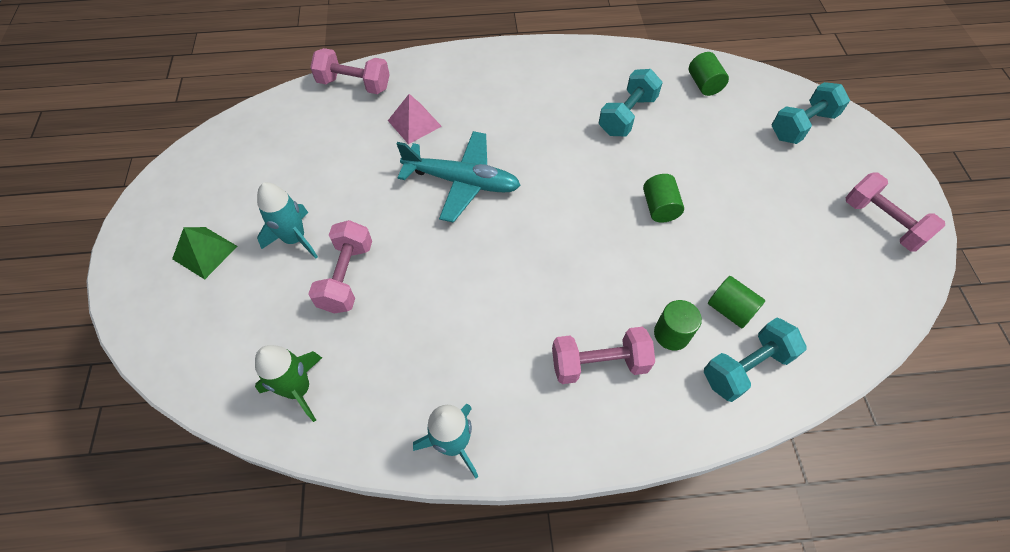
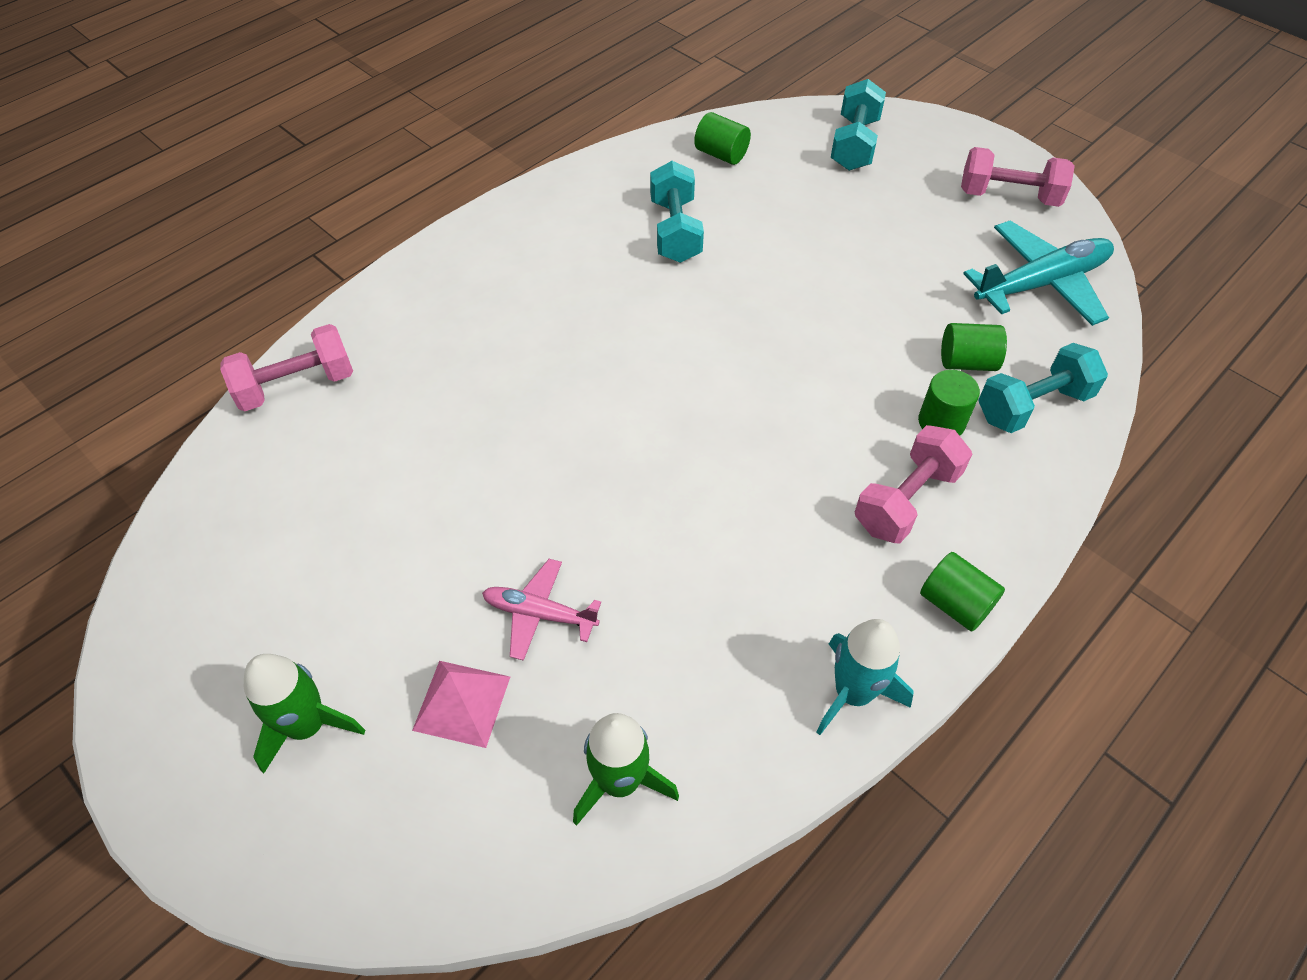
camera: 40 degrees left, 5 degrees down
green pyramid [172,227,238,279] -> green rocket [244,654,365,773]
turquoise rocket [257,182,318,259] -> none
pink dumbbell [308,220,372,313] -> pink plane [482,559,601,661]
pink pyramid [388,94,442,144] -> pink pyramid moved to [412,661,510,748]
turquoise plane [397,131,521,223] -> turquoise plane moved to [963,221,1114,326]
green cylinder [643,174,684,223] -> green cylinder moved to [920,552,1005,631]
turquoise dumbbell [704,318,807,402] -> turquoise dumbbell turned 45 degrees clockwise [978,343,1108,433]

